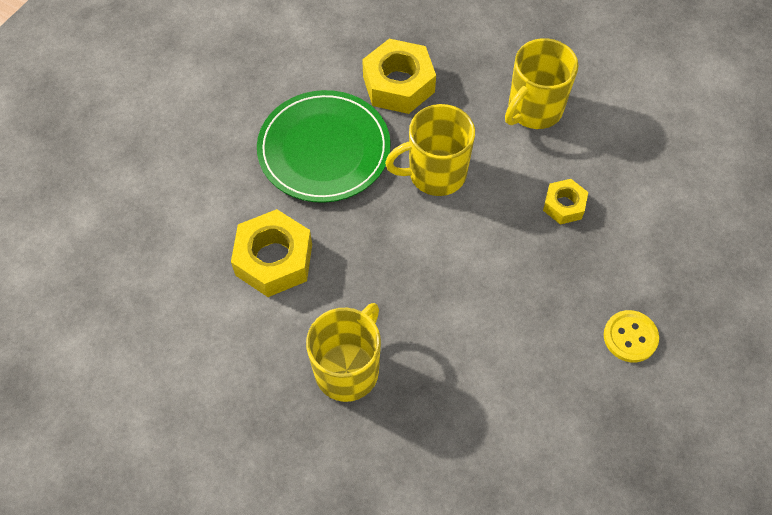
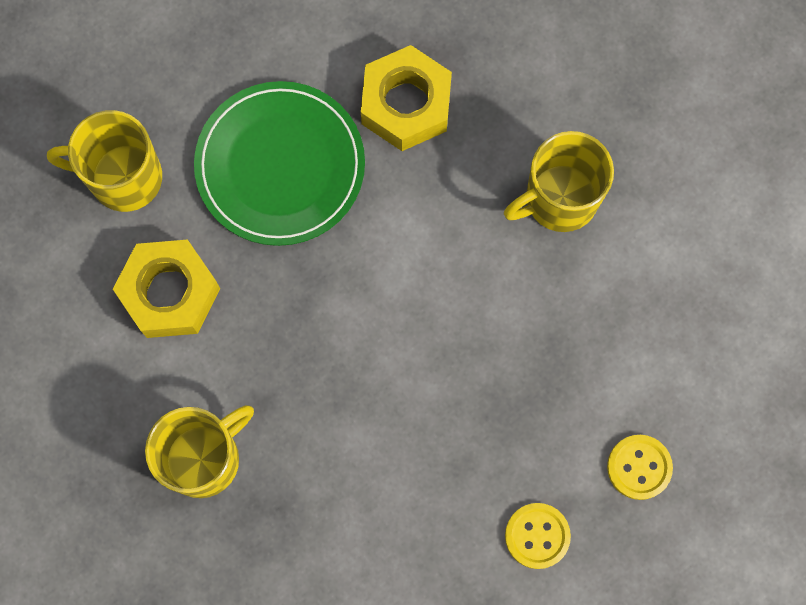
camera: 20 degrees right, 15 degrees up
yellow mug [385,104,475,196] -> yellow mug moved to [47,110,162,212]
yellow nut [543,179,588,225] -> none
none -> yellow button [607,435,673,500]

